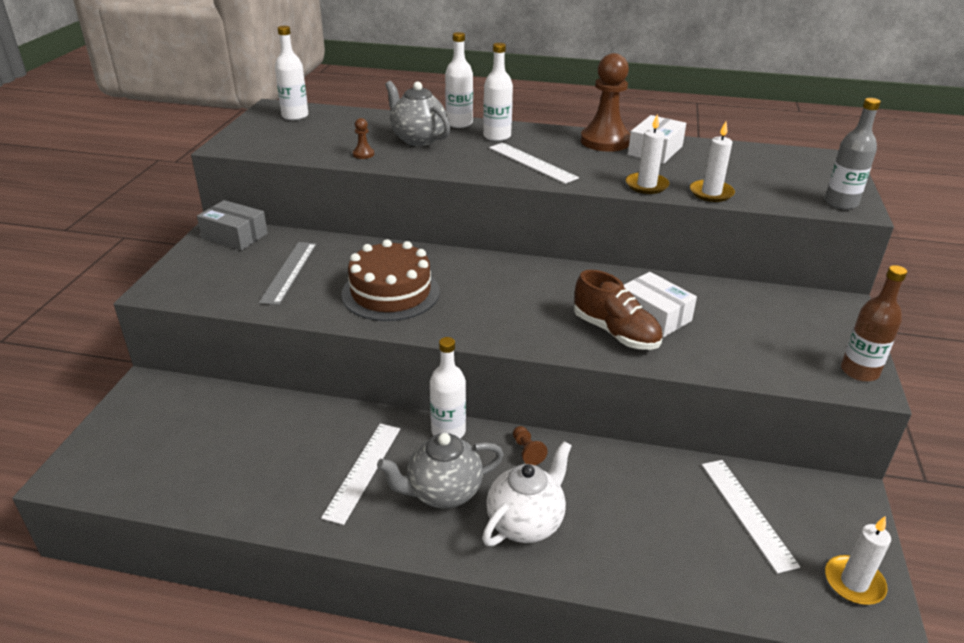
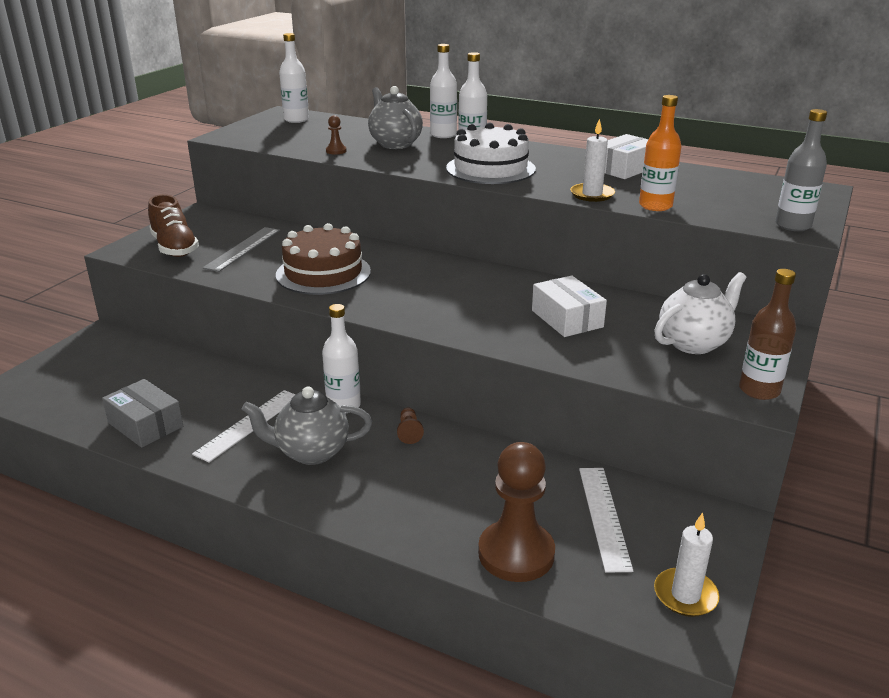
camera: 15 degrees right, 5 degrees down
grey box [197,200,268,251] -> grey box moved to [102,379,183,448]
white teapot [482,441,572,546] -> white teapot moved to [654,272,747,354]
white ruler [489,143,579,184] -> white cake [446,123,536,184]
brown shoe [574,270,663,350] -> brown shoe moved to [148,194,199,257]
brown pawn [581,53,630,152] -> brown pawn moved to [478,442,555,582]
white candle [690,122,735,202] -> orange bottle [639,95,681,211]

